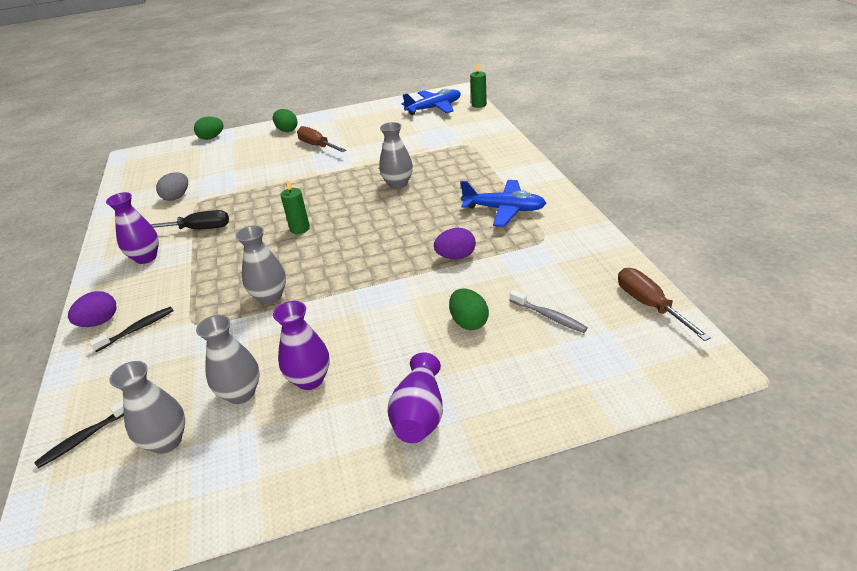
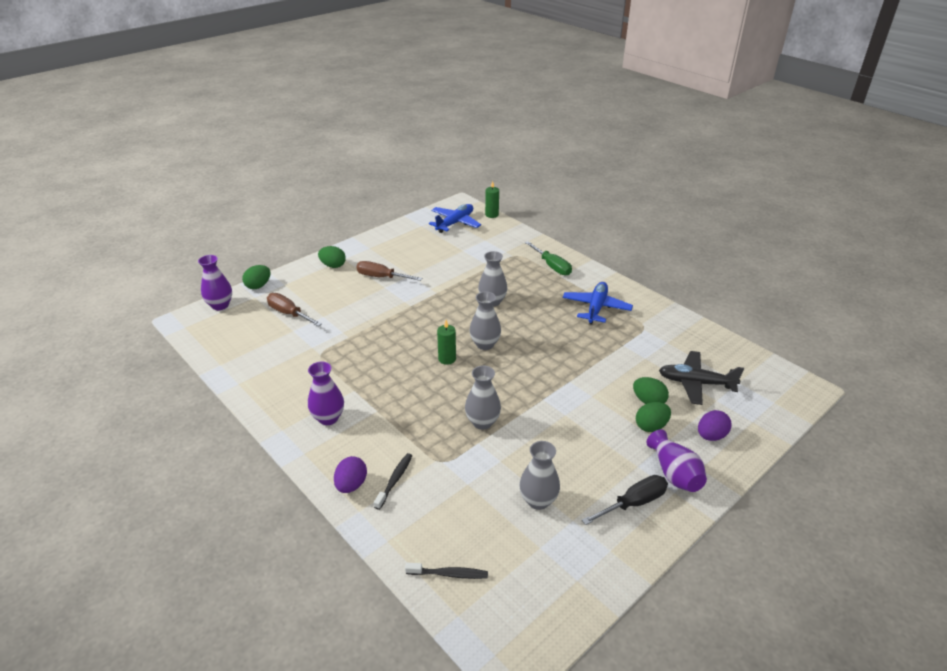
camera: 30 degrees left, 0 degrees up
black toothbrush [34,400,124,468] -> black toothbrush turned 105 degrees counterclockwise [405,563,488,579]
grey vase [110,361,185,454] -> grey vase moved to [470,292,501,350]
black screwdriver [151,210,229,230] -> black screwdriver moved to [582,475,668,525]
grey egg [156,172,188,201] -> none
purple vase [273,301,330,390] -> purple vase moved to [198,255,232,310]
purple egg [434,228,476,260] -> purple egg moved to [698,410,732,441]
blue plane [460,180,546,227] -> blue plane turned 60 degrees counterclockwise [563,282,633,324]
grey toothbrush [510,290,588,333] -> black plane [659,351,744,405]
brown screwdriver [618,268,711,341] -> brown screwdriver moved to [267,293,322,326]
none -> green screwdriver [525,241,572,276]
none -> green egg [636,402,671,432]

